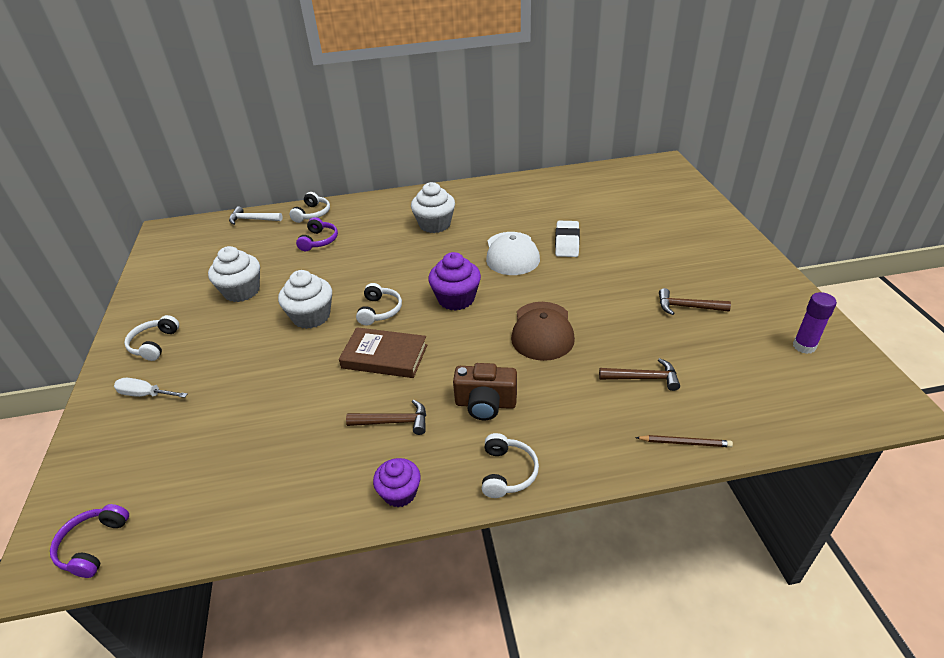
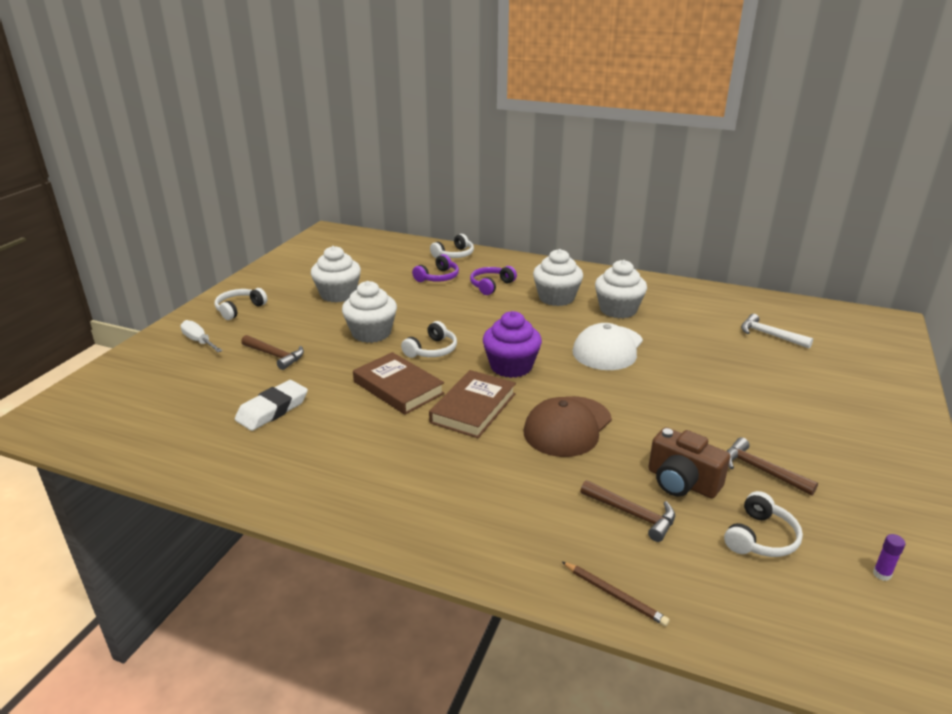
camera: 30 degrees right, 10 degrees down
purple headphones [50,504,129,578] -> purple headphones moved to [470,266,517,295]
white hammer [229,206,283,225] -> white hammer moved to [741,314,813,348]
brown hammer [346,399,426,435] -> brown hammer moved to [241,335,304,370]
purple cupcake [373,458,420,507] -> none
brown camera [453,363,517,420] -> brown camera moved to [648,427,730,498]
white headphones [482,433,539,498] -> white headphones moved to [724,491,803,557]
white eraser [555,221,580,257] -> white eraser moved to [235,380,308,431]
purple glue stick [793,292,837,354] -> purple glue stick [873,534,906,581], size x0.54
none -> brown book [429,370,516,438]
none -> white cupcake [595,260,647,319]

